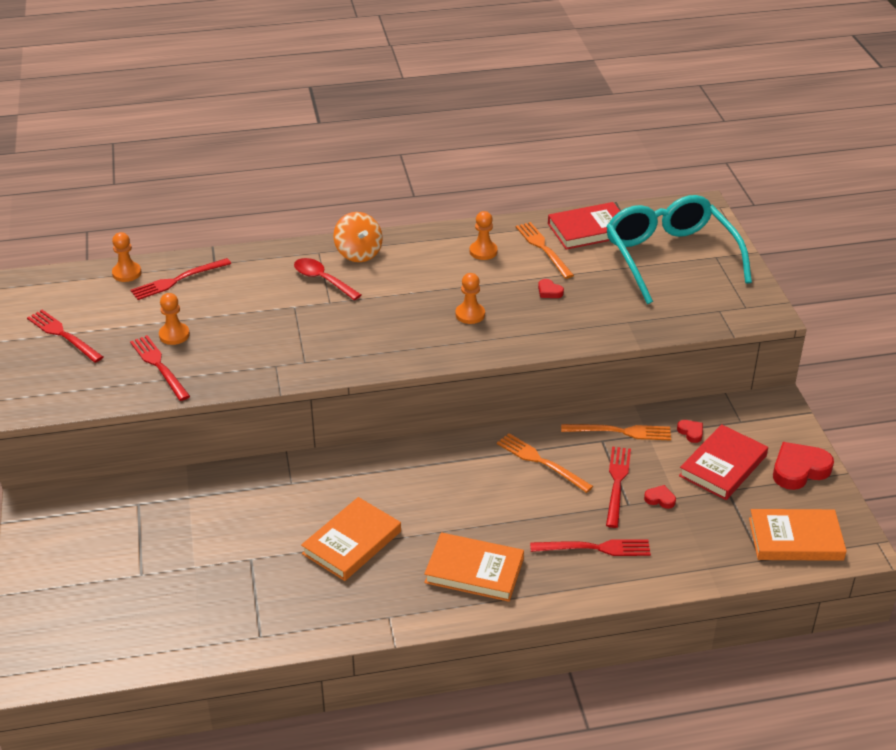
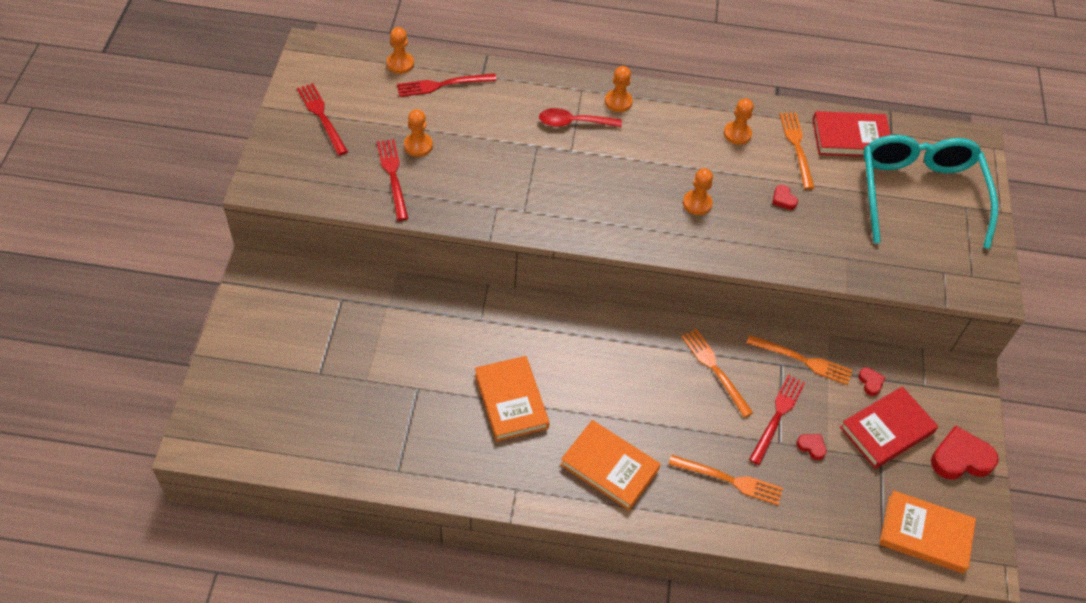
camera: 15 degrees right, 15 degrees up
red spoon [294,258,361,300] -> red spoon turned 60 degrees counterclockwise [539,108,622,127]
orange book [301,497,401,581] -> orange book turned 75 degrees counterclockwise [475,356,550,442]
orange spinning top [334,212,382,262] -> orange pawn [605,66,633,112]
red fork [530,539,651,556] -> orange fork [668,454,783,506]

